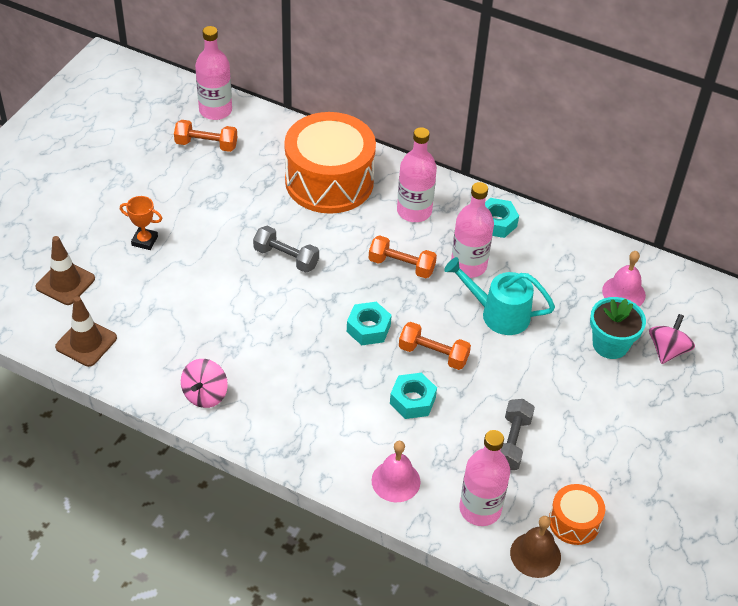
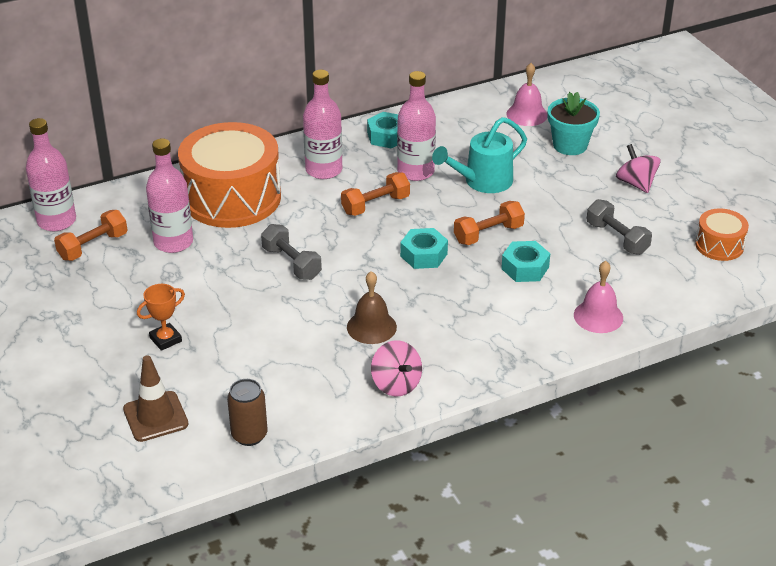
camera: 50 degrees left, 10 degrees down
brown traffic cone [55,296,117,367] -> brown can [227,379,267,446]
grey dumbbell [253,226,319,273] -> grey dumbbell turned 75 degrees clockwise [261,224,322,280]
pink bottle [460,430,510,526] -> pink bottle moved to [146,138,193,253]
brown bell [510,516,561,578] -> brown bell moved to [347,271,397,344]
pink spinning top [649,314,695,364] -> pink spinning top moved to [616,144,661,193]

